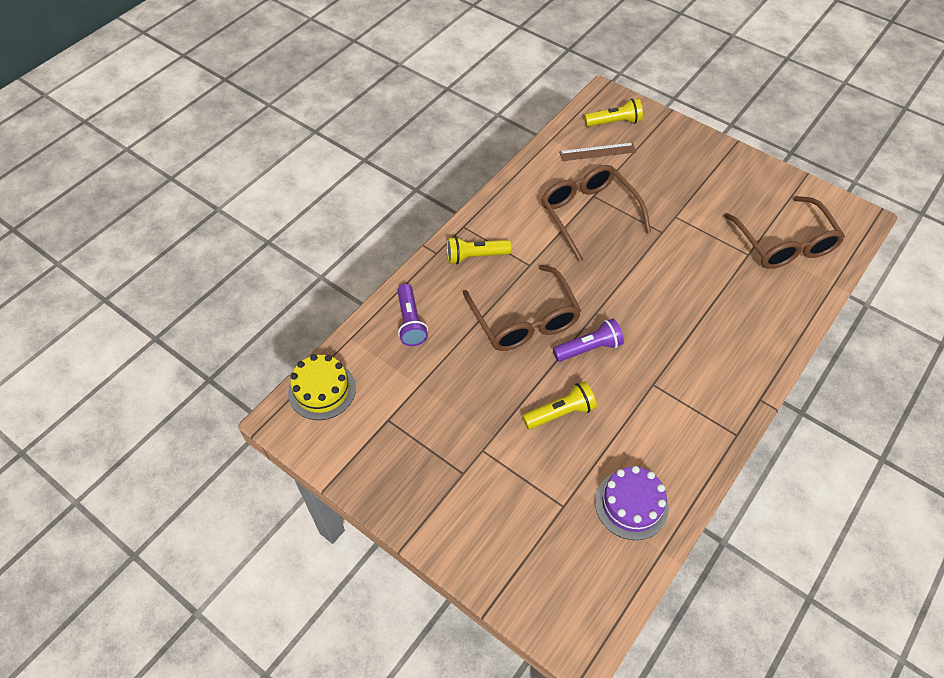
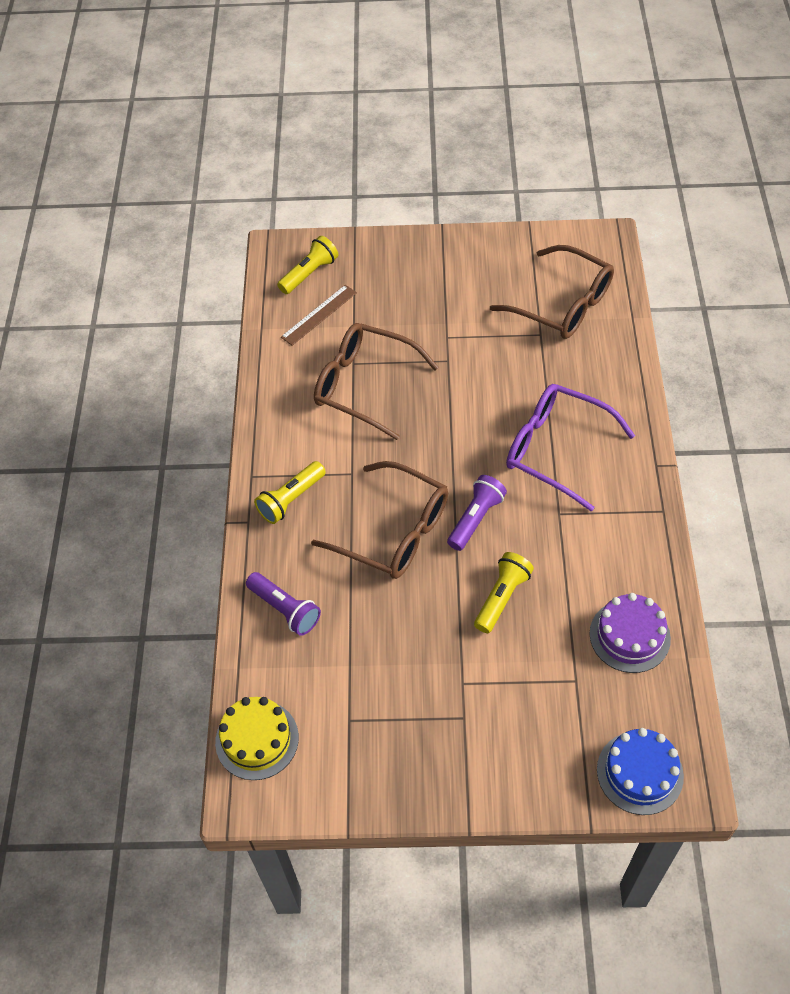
camera: 35 degrees left, 0 degrees up
none -> purple glasses [506,384,635,512]
none -> blue cake [597,728,684,815]

